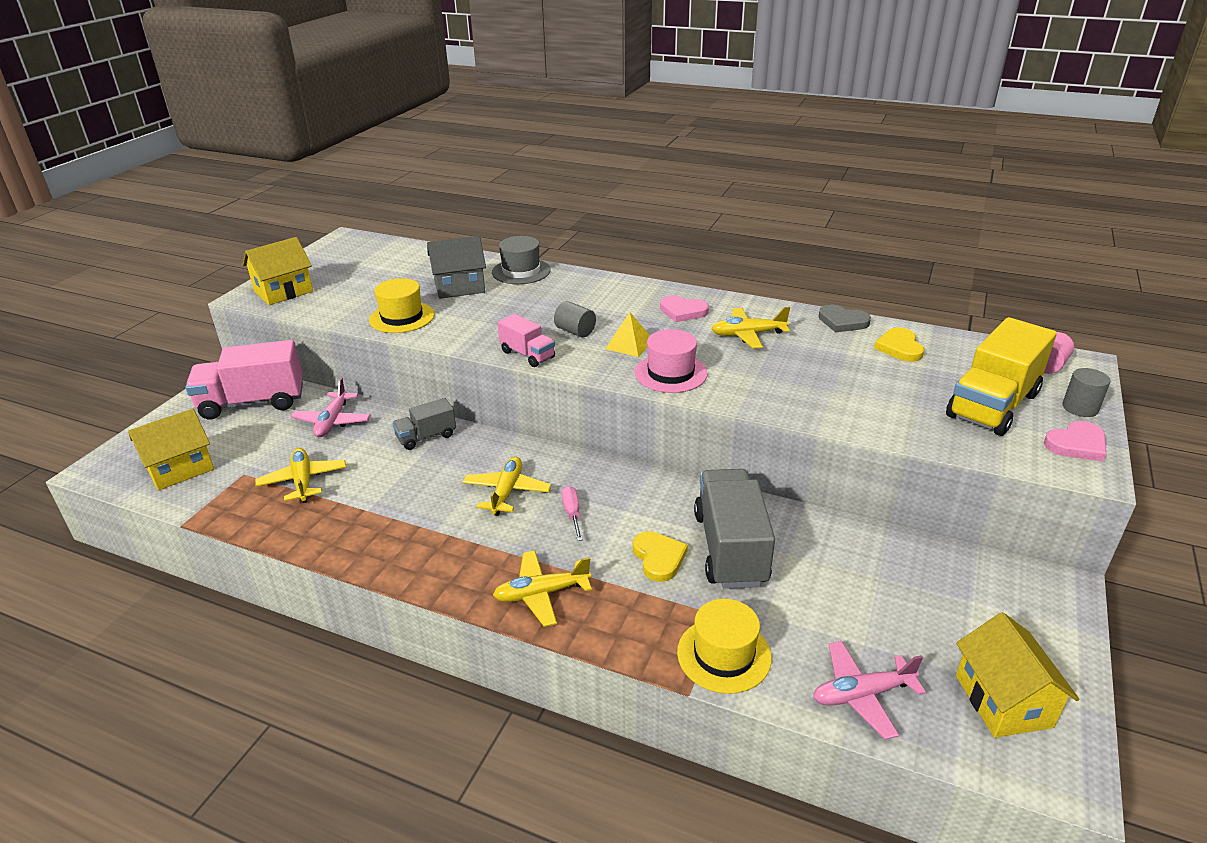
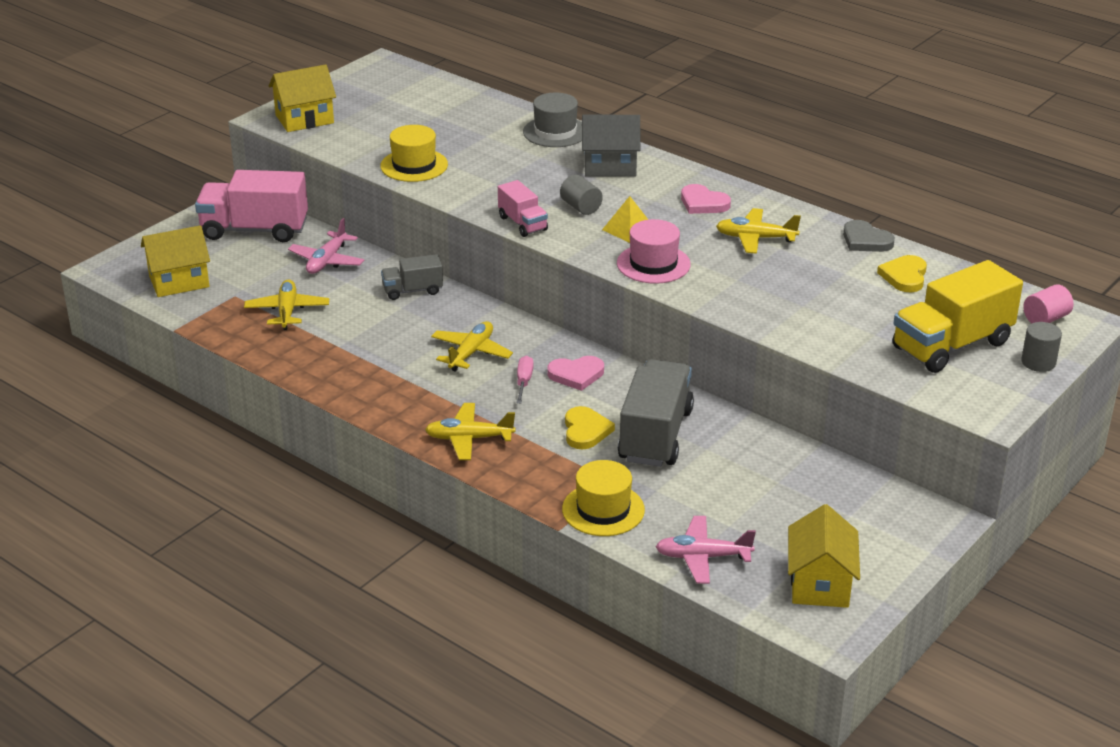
camera: 15 degrees right, 0 degrees up
grey house [427,236,486,299] -> grey house moved to [582,115,640,177]
pink heart [1044,421,1107,462] -> pink heart moved to [547,356,604,391]

